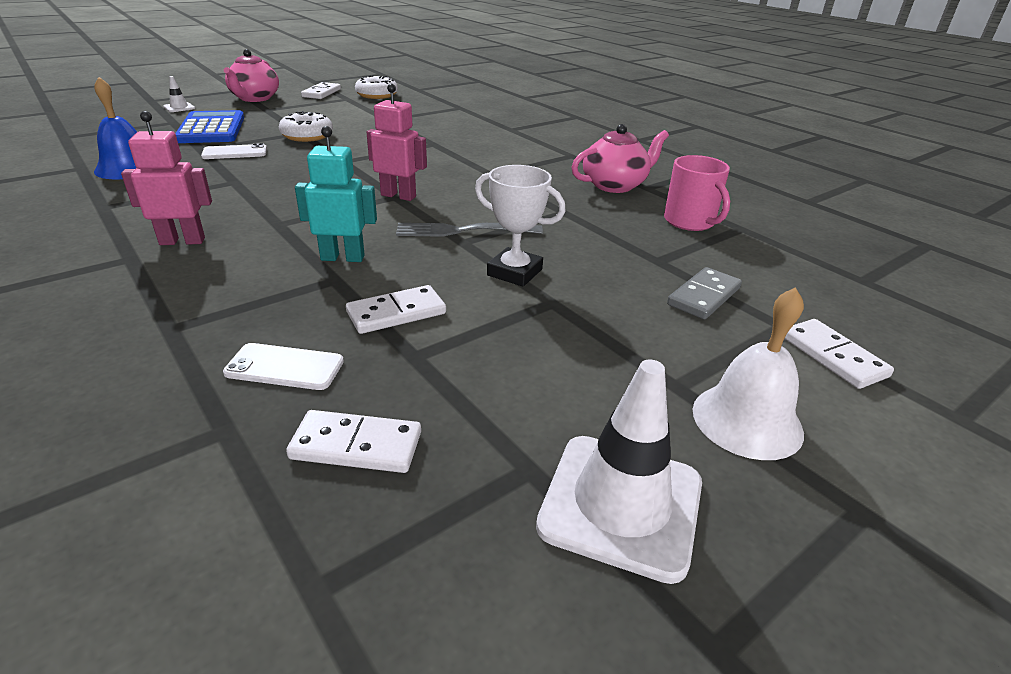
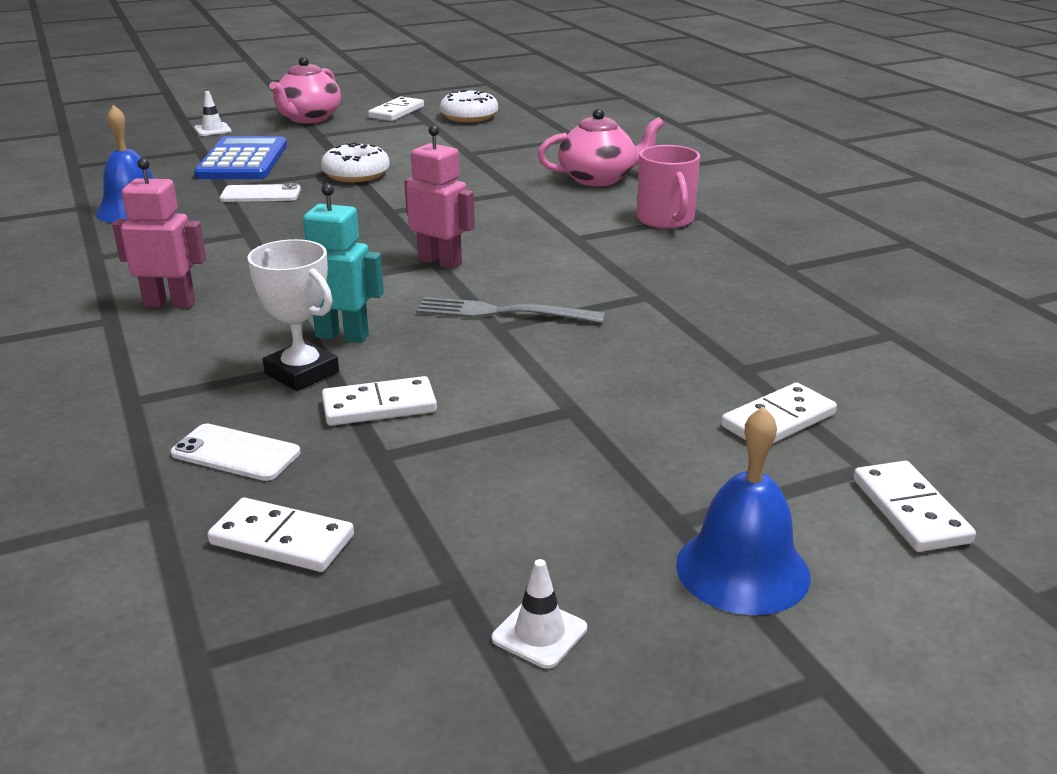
camera: 15 degrees right, 5 degrees down
white trophy [475,165,566,287] -> white trophy moved to [248,239,339,391]
white traffic cone [536,359,702,584] -> white traffic cone [492,559,587,669], size x0.46
pink teapot [571,124,669,193] -> pink teapot moved to [537,108,664,186]
pink mug [664,155,730,231] -> pink mug moved to [637,145,700,229]
grey domino [667,267,742,319] -> white domino [721,383,837,443]
white bell [693,287,804,460] -> blue bell [676,406,811,615]

